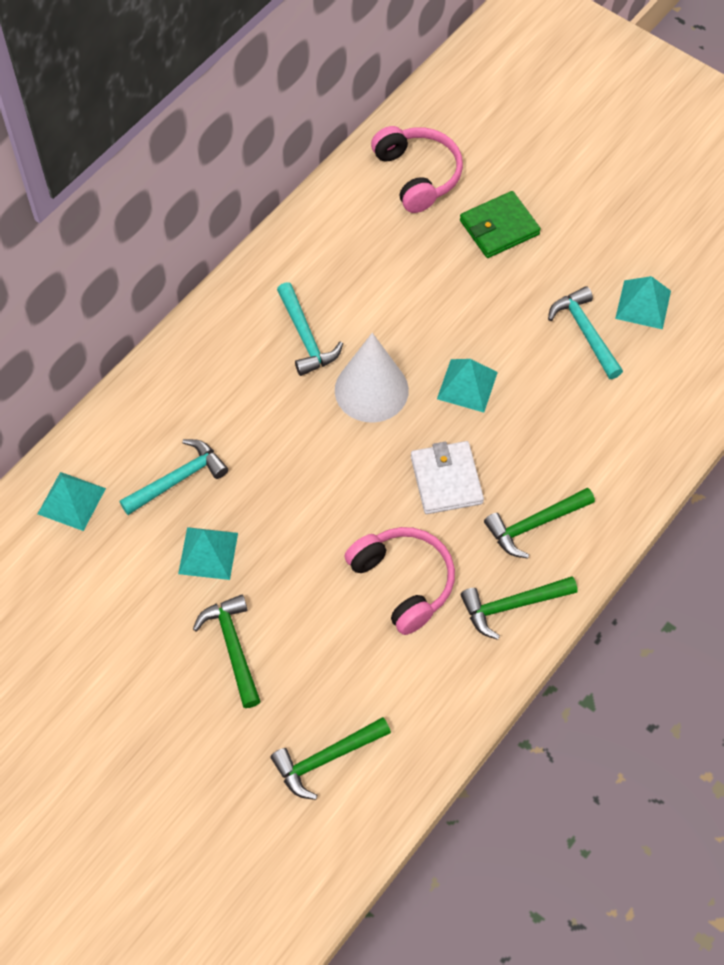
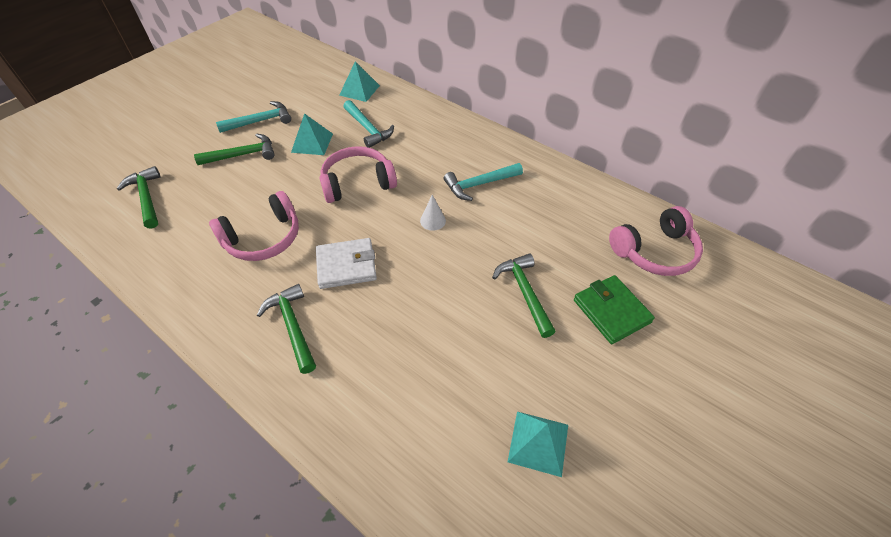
camera: 90 degrees right, 10 degrees down
white cone [335,333,409,423] -> white cone [420,195,446,231], size x0.44
turquoise pyramid [437,359,498,412] -> none
green hammer [461,576,578,640] -> green hammer moved to [492,254,556,338]
turquoise hammer [548,286,623,379] -> turquoise hammer moved to [216,101,291,133]
none -> pink headphones [320,146,397,203]

